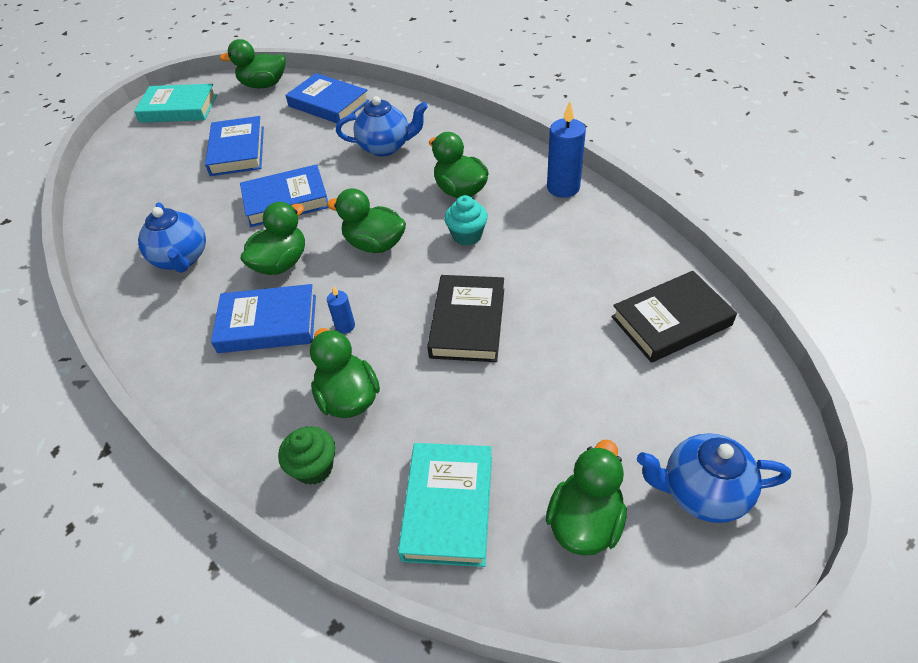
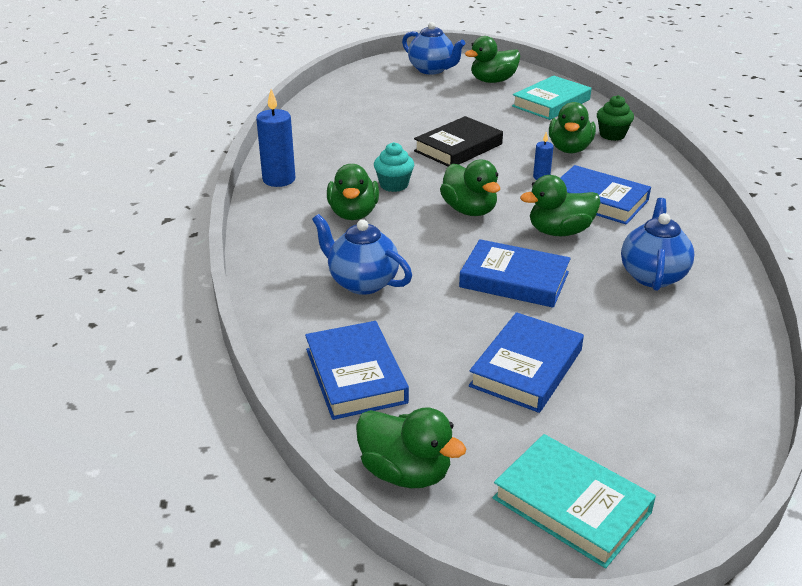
camera: 145 degrees left, 15 degrees down
black book [611,271,737,363] -> none

